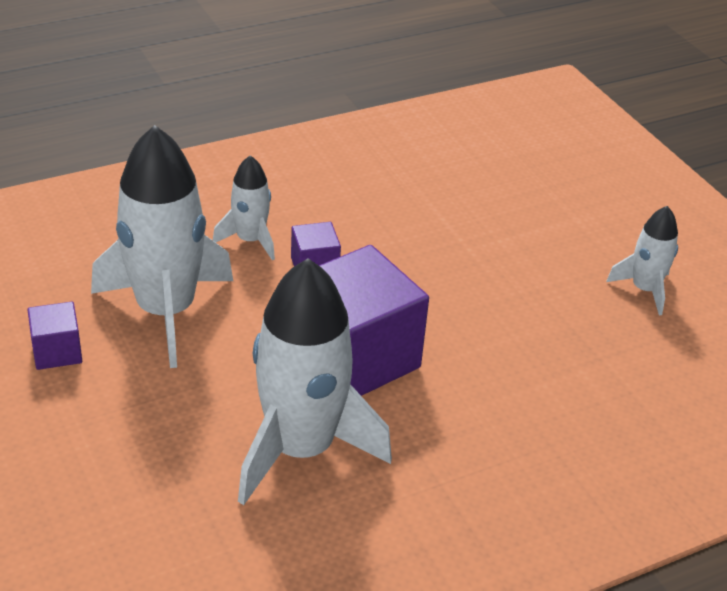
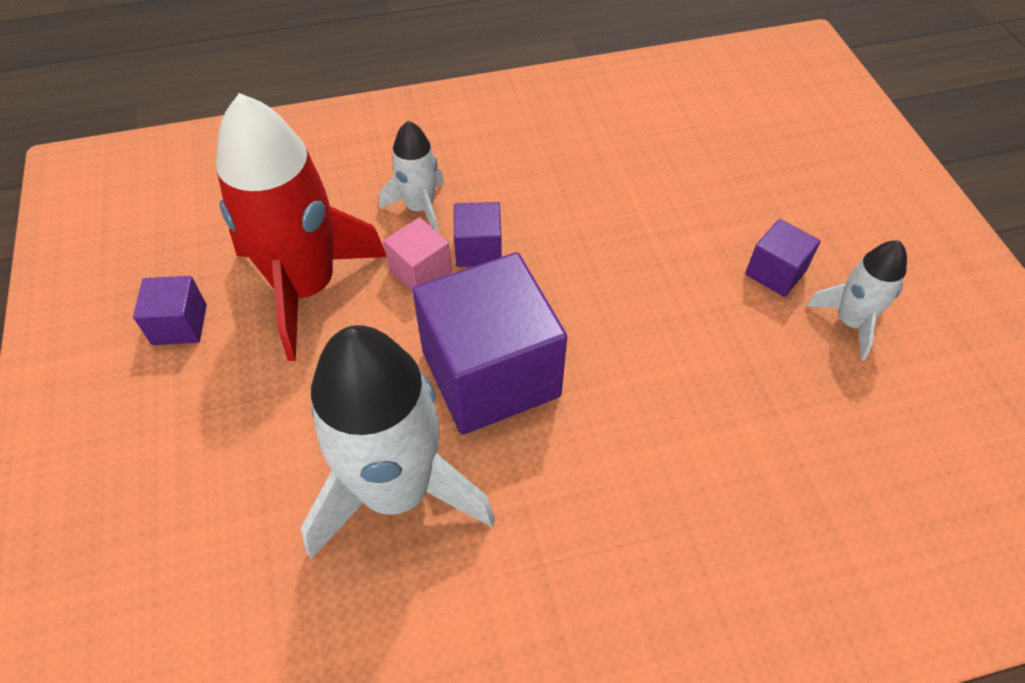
camera: 15 degrees right, 15 degrees up
white rocket [91,125,233,368] -> red rocket [216,93,386,361]
none -> pink cube [383,217,452,292]
none -> purple cube [745,219,821,297]

